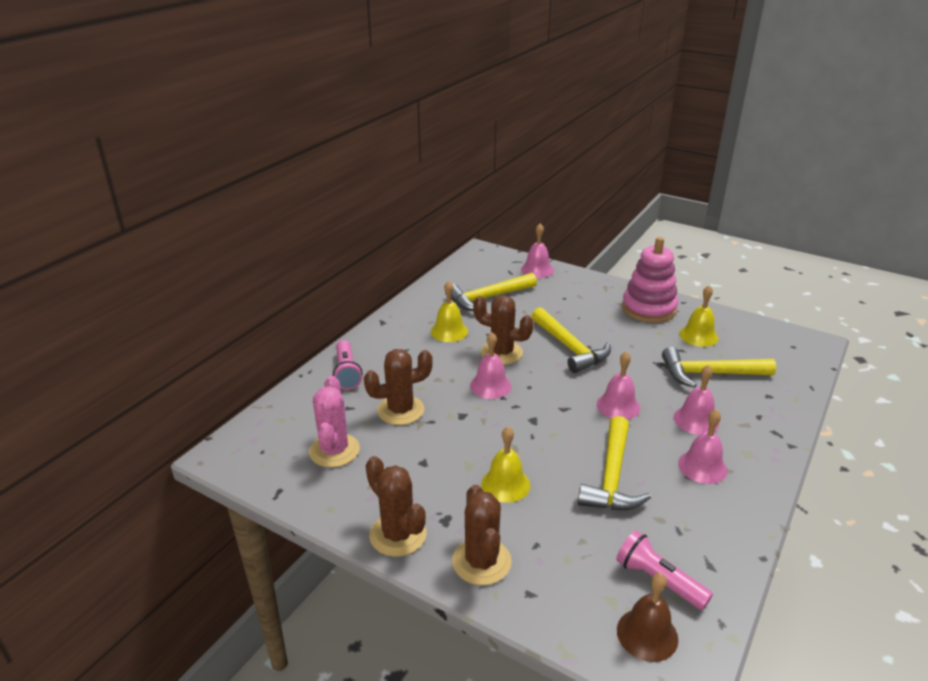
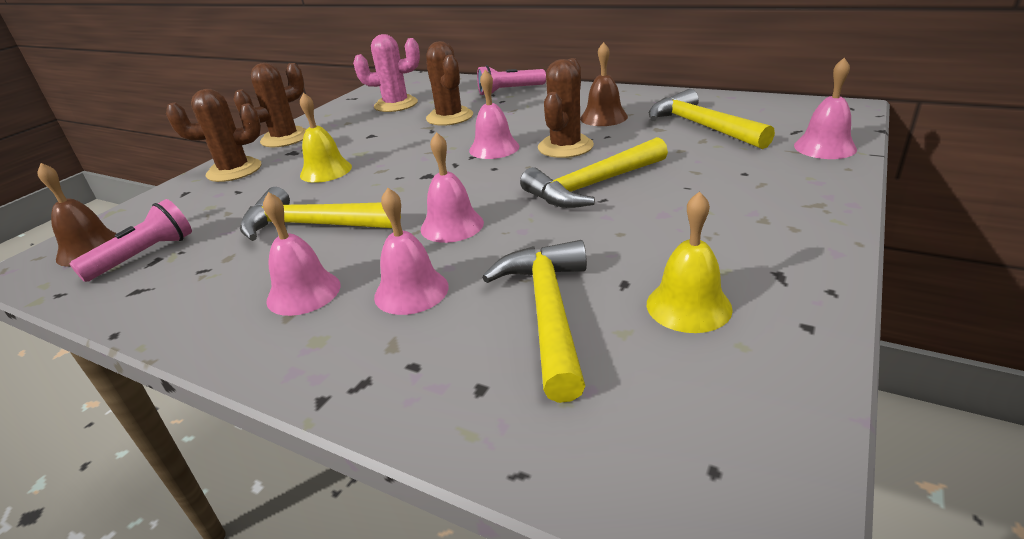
camera: 90 degrees right, 0 degrees up
yellow bell [431,281,468,342] -> brown bell [580,42,628,126]
pink stacking toy [622,237,678,323] -> none

